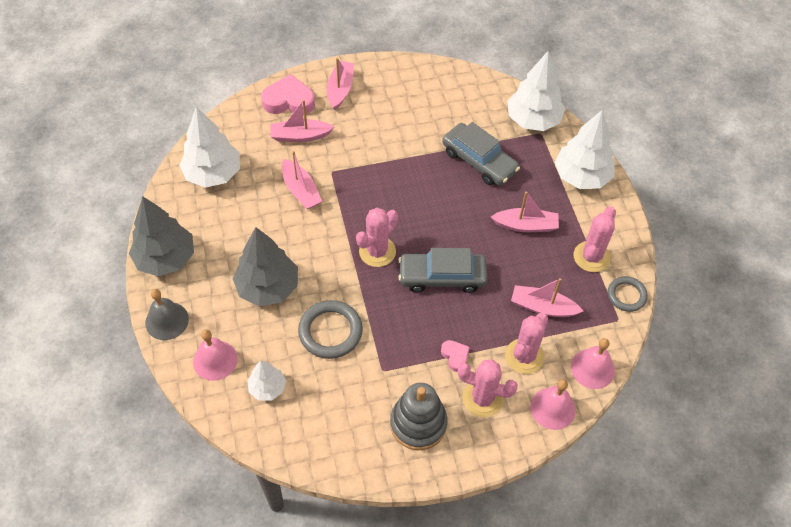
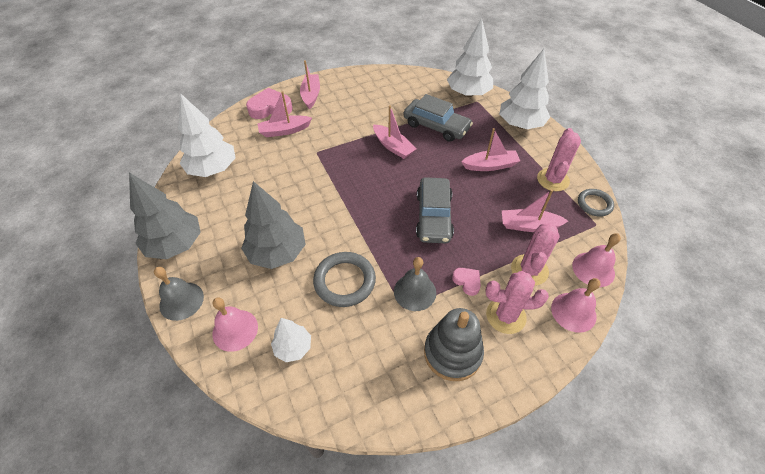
camera: 10 degrees left, 5 degrees down
pink boat [282,151,322,209] -> pink boat moved to [373,105,417,159]
pink cactus [356,208,398,267] -> none
grey car [398,248,487,293] -> grey car turned 75 degrees counterclockwise [416,177,454,243]
none -> grey bell [394,257,436,311]

